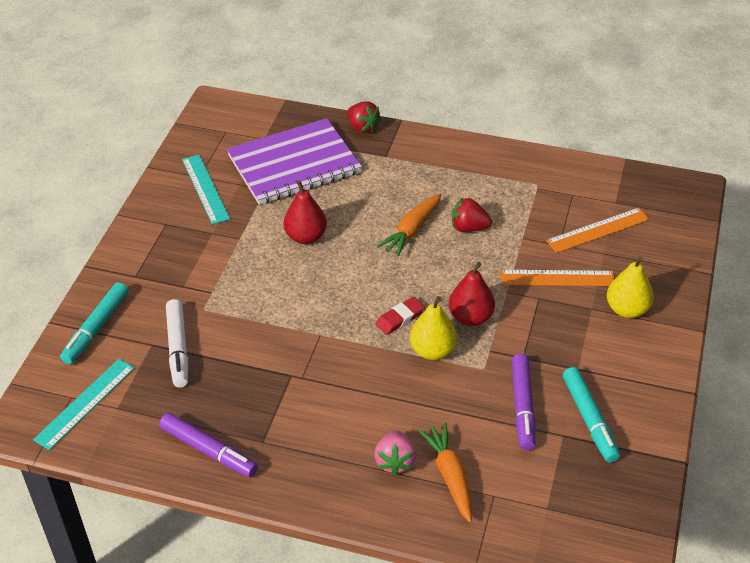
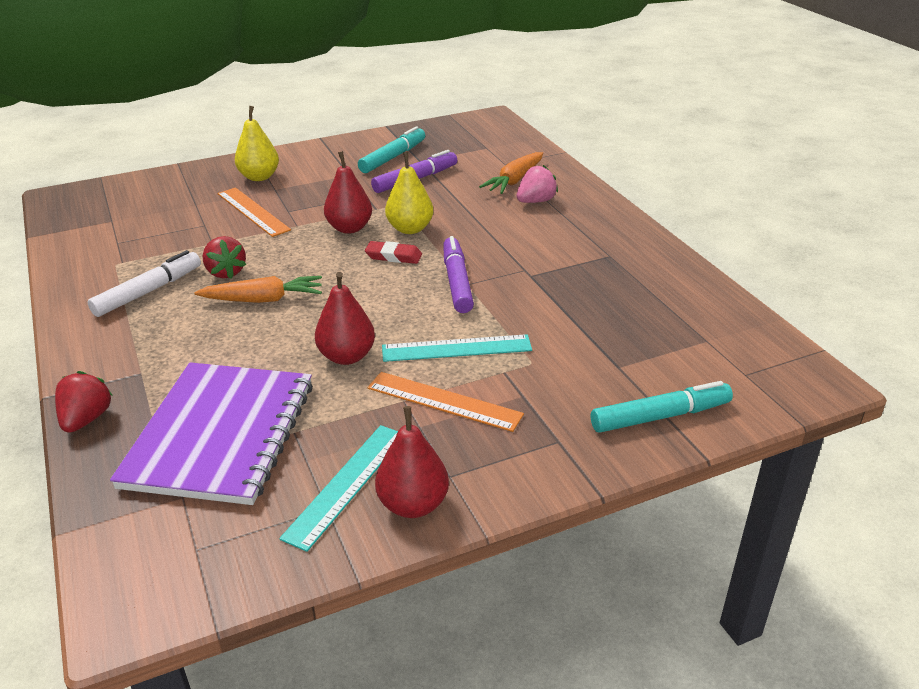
camera: 130 degrees left, 10 degrees down
turquoise ruler [33,359,135,450] -> turquoise ruler moved to [382,334,532,362]
purple marker [159,413,258,478] -> purple marker moved to [443,236,474,313]
white marker [166,299,188,388] -> white marker moved to [87,250,201,317]
purple notebook [227,118,362,205] -> purple notebook turned 75 degrees clockwise [110,362,313,505]
orange ruler [546,208,649,253] -> orange ruler moved to [368,372,524,432]
none -> red pear [375,406,449,518]

